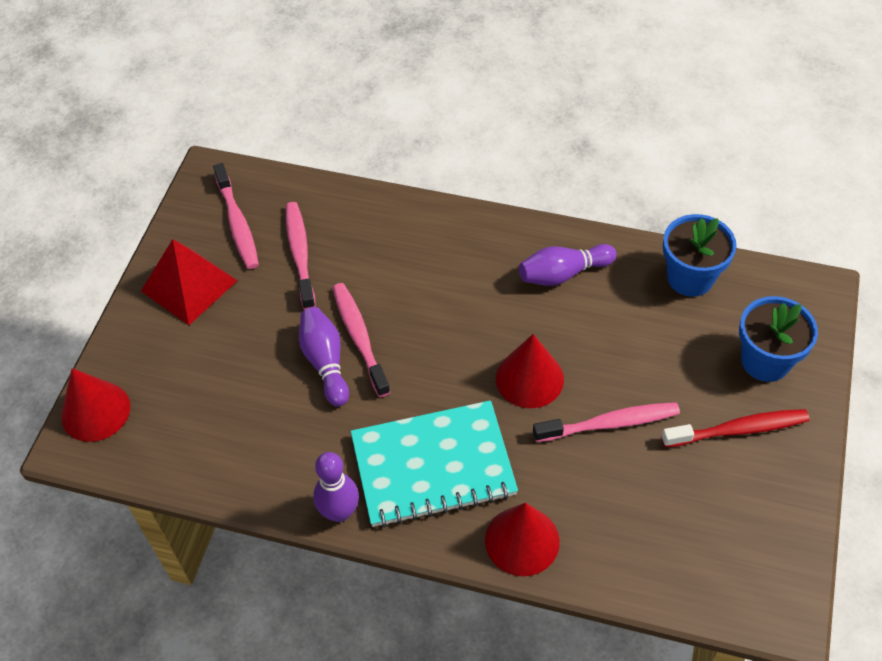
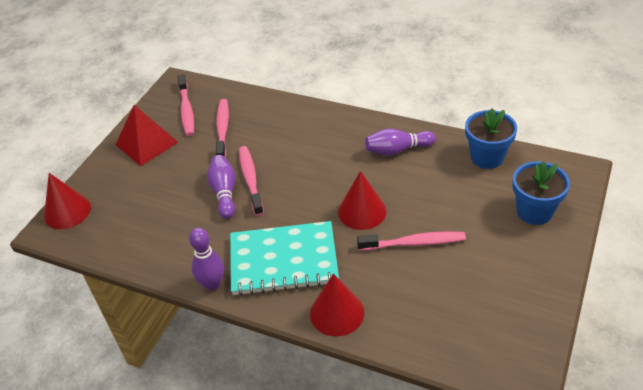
camera: 10 degrees right, 10 degrees down
red toothbrush [662,409,810,447] -> none

